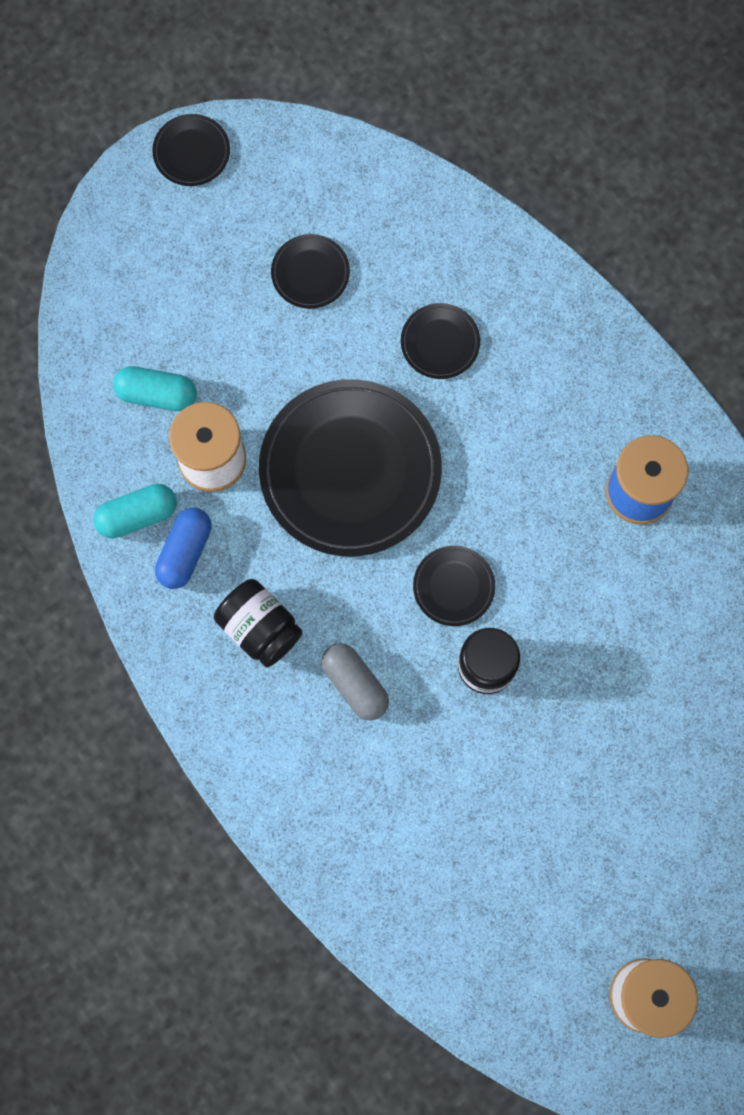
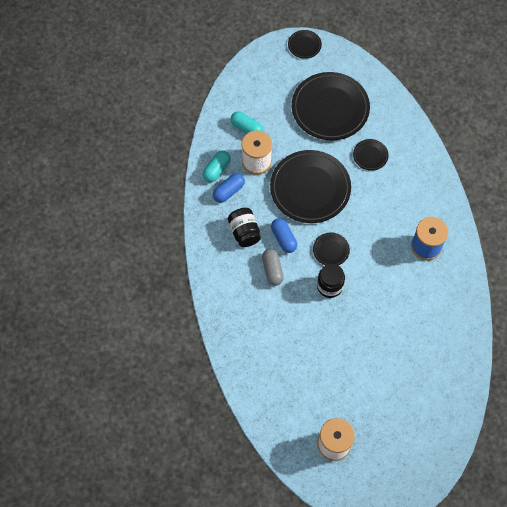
camera: 25 degrees right, 10 degrees down
turquoise capsule [93,484,177,538] -> turquoise capsule turned 60 degrees counterclockwise [202,150,231,182]
black plate [271,234,350,309] -> black plate [292,72,370,141], size x2.25
none -> blue capsule [271,218,297,253]

